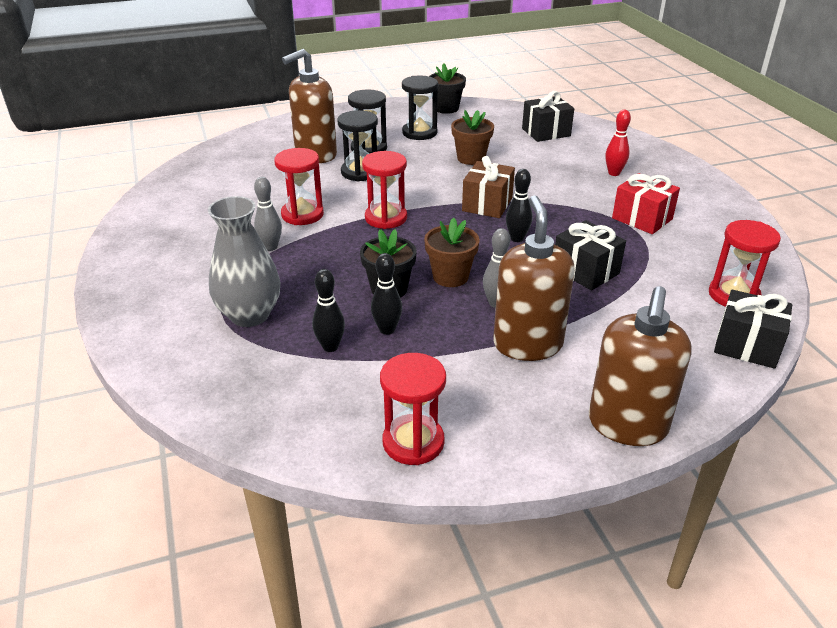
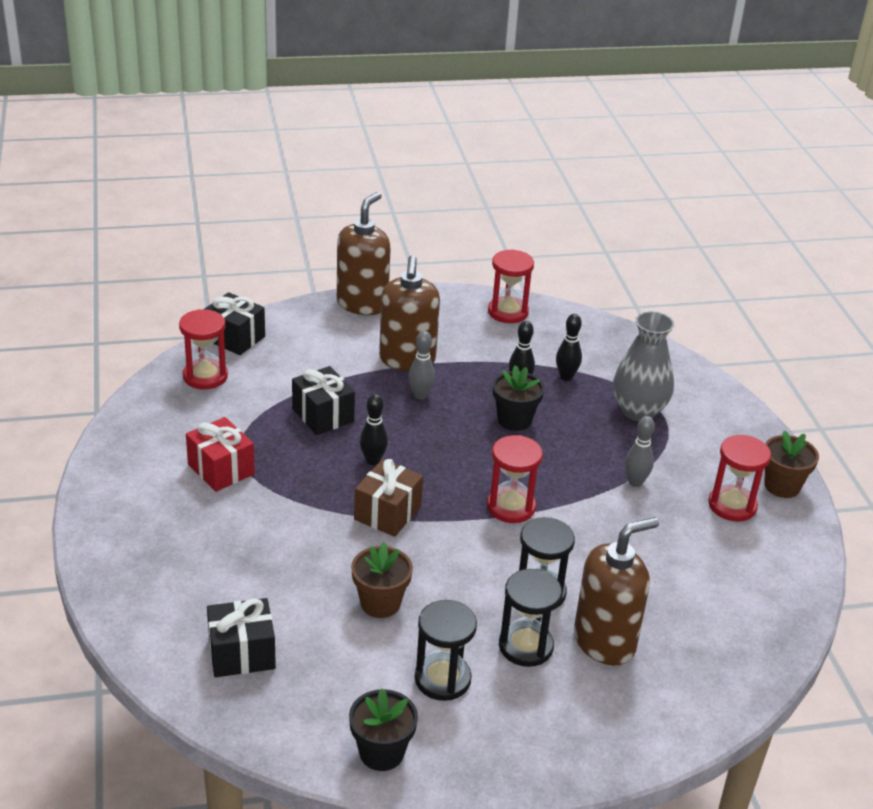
camera: 175 degrees left, 0 degrees up
red hourglass [274,148,324,225] -> red hourglass moved to [708,435,771,522]
brown flower pot [424,218,480,287] -> brown flower pot moved to [764,431,819,498]
red bowling pin [605,110,631,176] -> none

